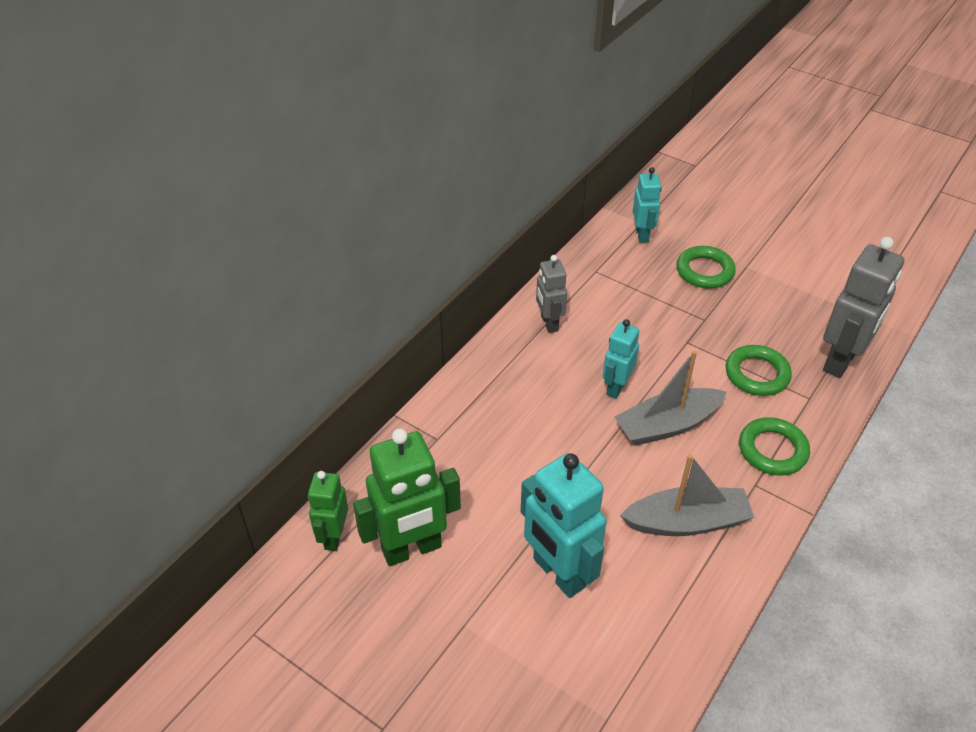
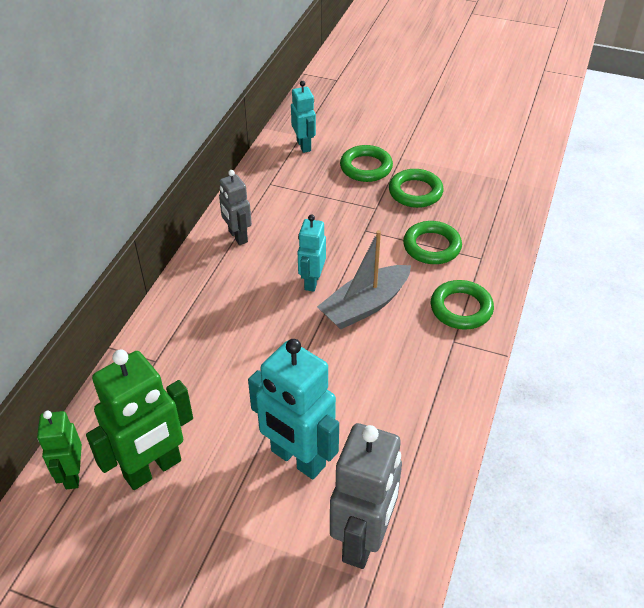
camera: 15 degrees left, 0 degrees up
grey boat [620,454,755,536] -> none
grey robot [823,237,904,378] -> grey robot moved to [330,423,402,569]
none -> green ring [389,169,444,208]

